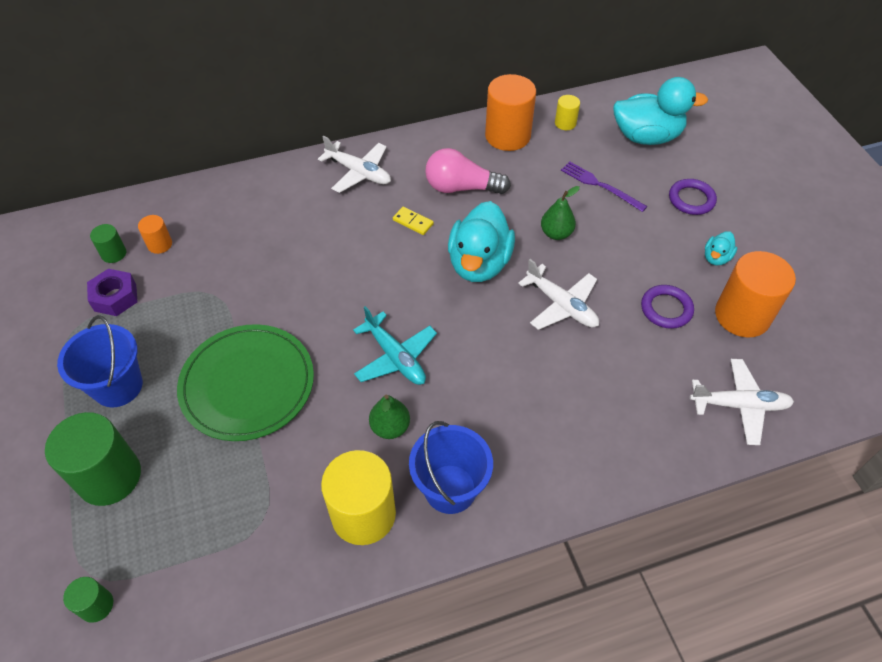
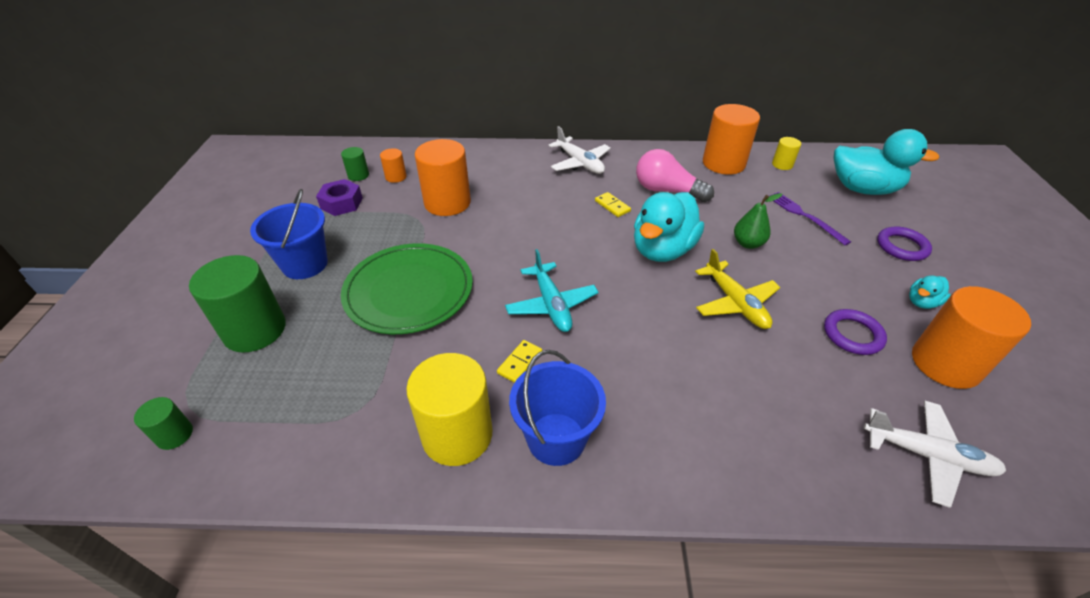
camera: 20 degrees right, 10 degrees down
green pear [369,395,410,439] -> yellow domino [497,340,542,383]
white plane [518,259,599,330] -> yellow plane [695,249,780,329]
none -> orange cylinder [415,139,471,216]

